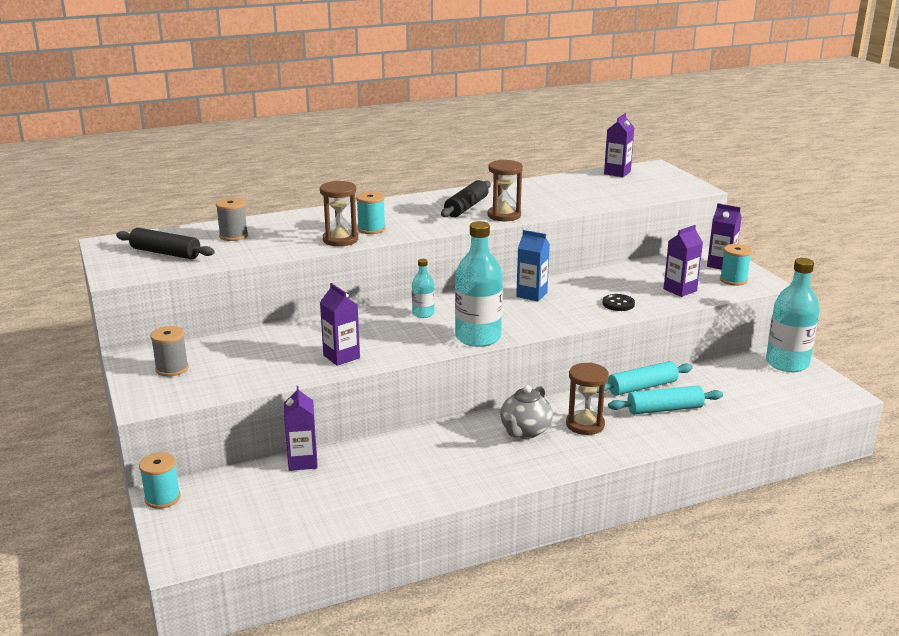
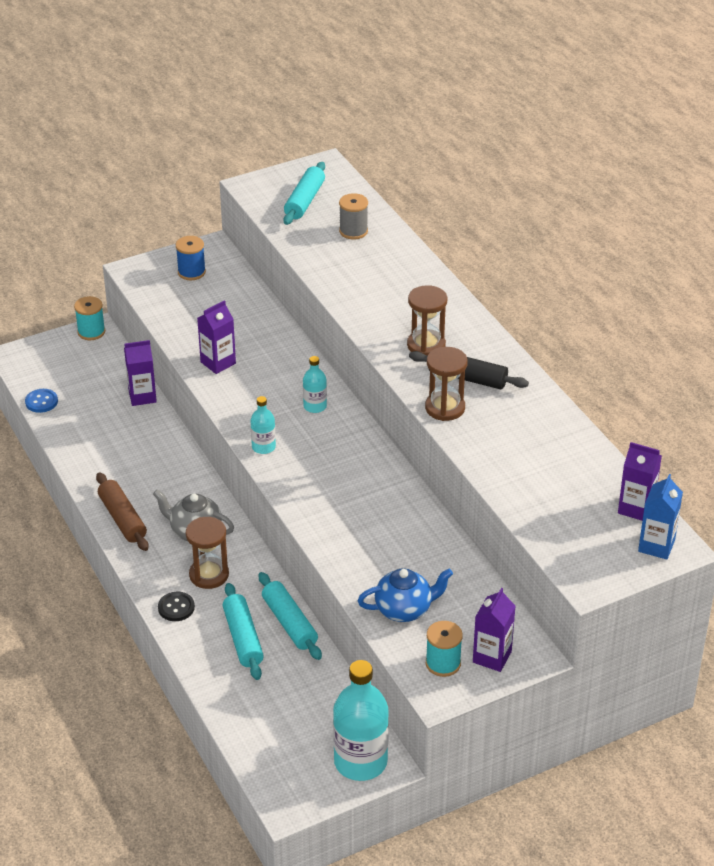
camera: 85 degrees right, 15 degrees up
black rolling pin [116,228,215,259] -> turquoise rolling pin [283,162,325,225]
grey spool [150,326,189,377] -> blue spool [176,236,206,280]
brown hourglass [320,181,358,246] -> brown hourglass moved to [407,285,447,356]
turquoise spool [356,191,386,234] -> none
turquoise bottle [455,221,503,347] -> turquoise bottle [250,396,276,454], size x0.51
blue carton [516,230,550,301] -> blue carton moved to [638,474,683,559]
black button [603,294,635,311] -> black button moved to [158,592,195,621]
purple carton [664,225,703,297] -> blue teapot [358,568,453,622]
none -> blue button [25,389,58,413]
none -> brown rolling pin [96,472,149,551]

